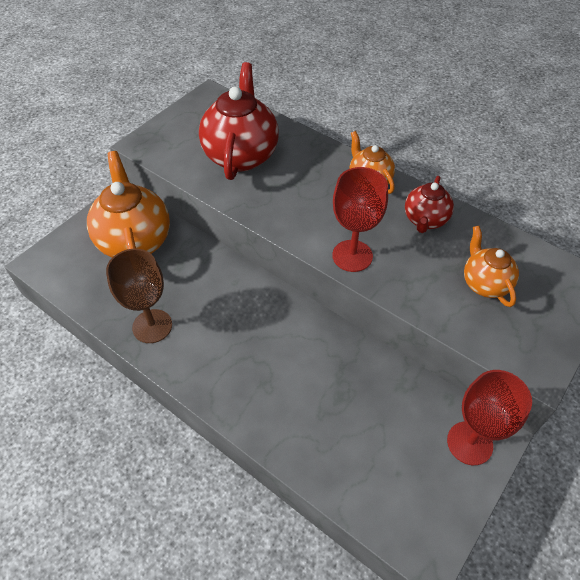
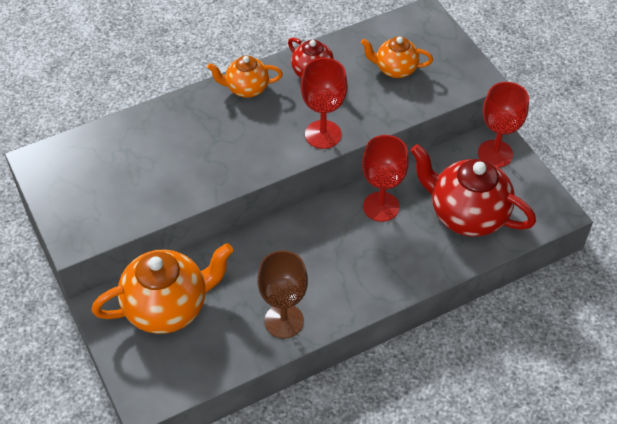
camera: 65 degrees left, 0 degrees up
orange teapot [87,151,170,257] -> orange teapot turned 150 degrees clockwise [92,243,233,334]
red teapot [199,62,279,180] -> red teapot moved to [411,144,536,237]
none -> red goblet [362,135,409,222]

